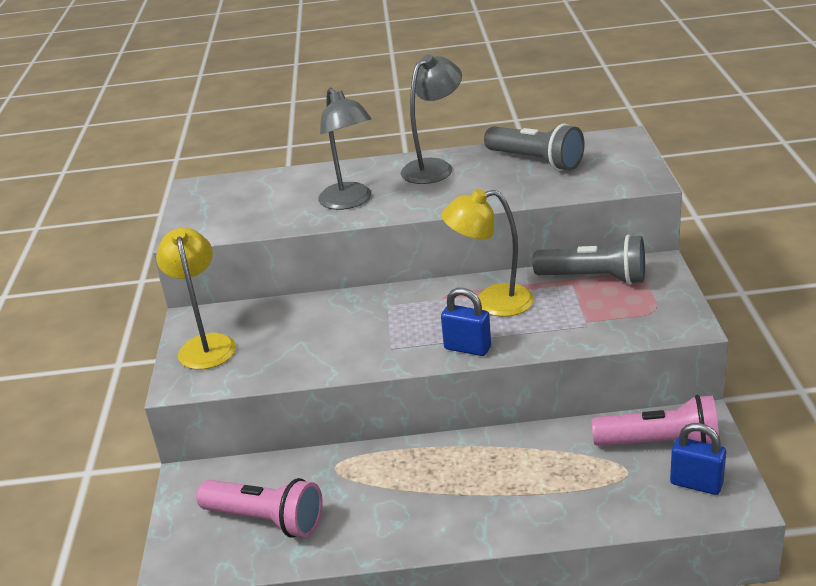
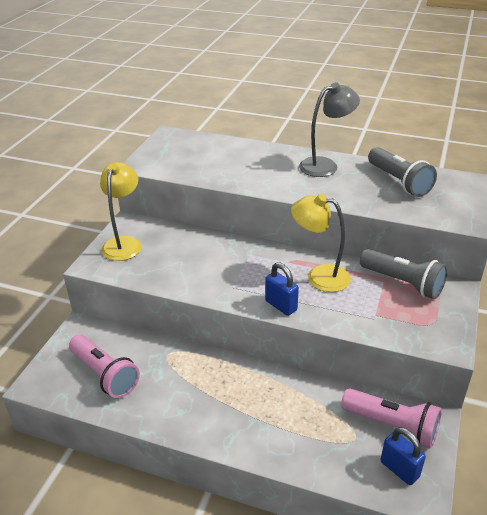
camera: 20 degrees right, 5 degrees up
grey lamp [318,88,371,210] -> none

